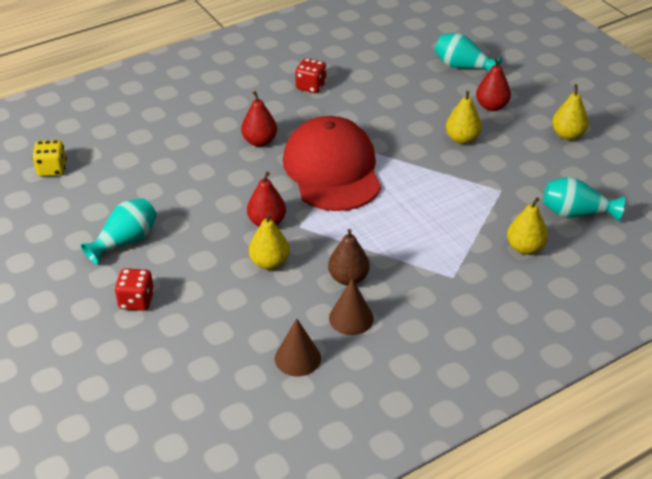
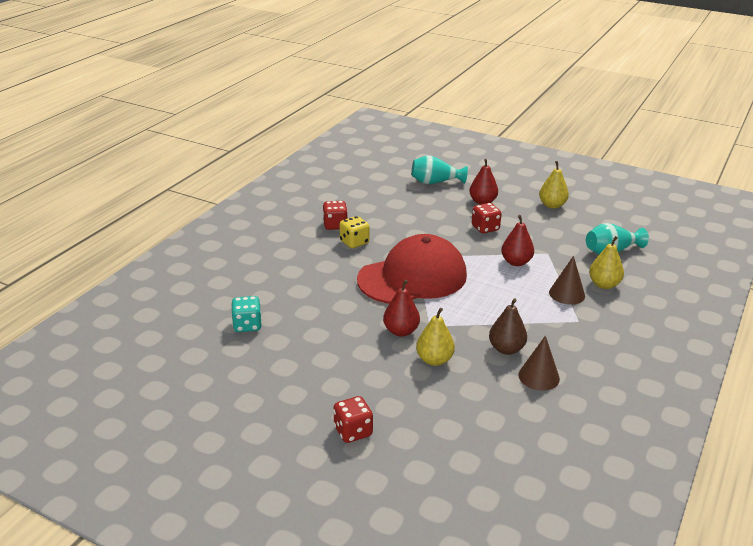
camera: 30 degrees left, 10 degrees down
yellow dice [32,140,67,176] -> yellow dice moved to [340,216,370,248]
turquoise vase [81,198,157,265] -> none
red pear [241,91,277,147] -> red pear moved to [501,215,534,266]
brown cone [275,319,321,376] -> brown cone moved to [549,256,585,305]
red cap [283,116,381,211] -> red cap turned 105 degrees clockwise [357,234,467,304]
yellow pear [446,91,482,144] -> red dice [472,203,501,233]
none -> turquoise dice [231,296,262,332]

